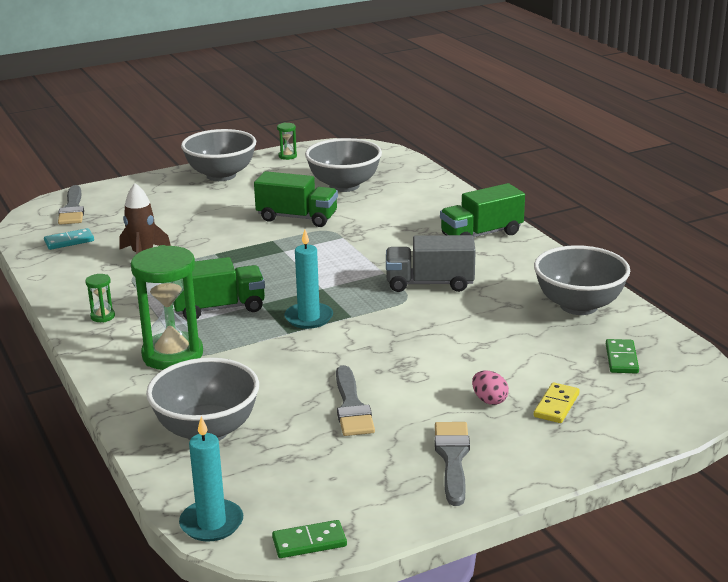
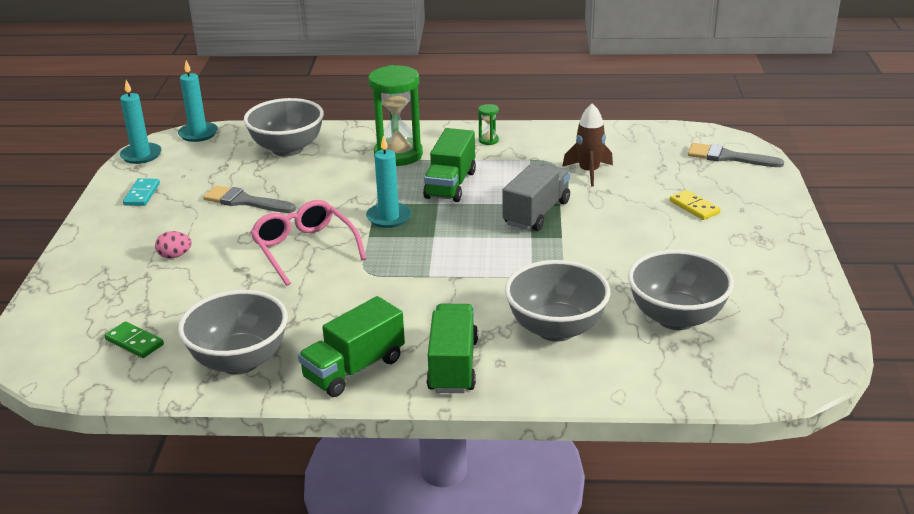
camera: 120 degrees right, 5 degrees up
turquoise domino [44,228,94,250] -> turquoise domino moved to [123,178,160,206]
grey bowl [181,129,256,181] -> grey bowl moved to [505,260,610,342]
green truck [254,171,338,227] -> green truck moved to [298,296,405,397]
green domino [272,520,347,558] -> turquoise candle [120,80,162,164]
green hourglass [277,123,297,160] -> none
grey truck [386,235,476,292] -> grey truck moved to [503,164,570,231]
grey brush [435,422,470,506] -> none
yellow domino [534,382,580,423] -> yellow domino moved to [670,190,721,220]
none -> pink glasses [250,200,366,286]

